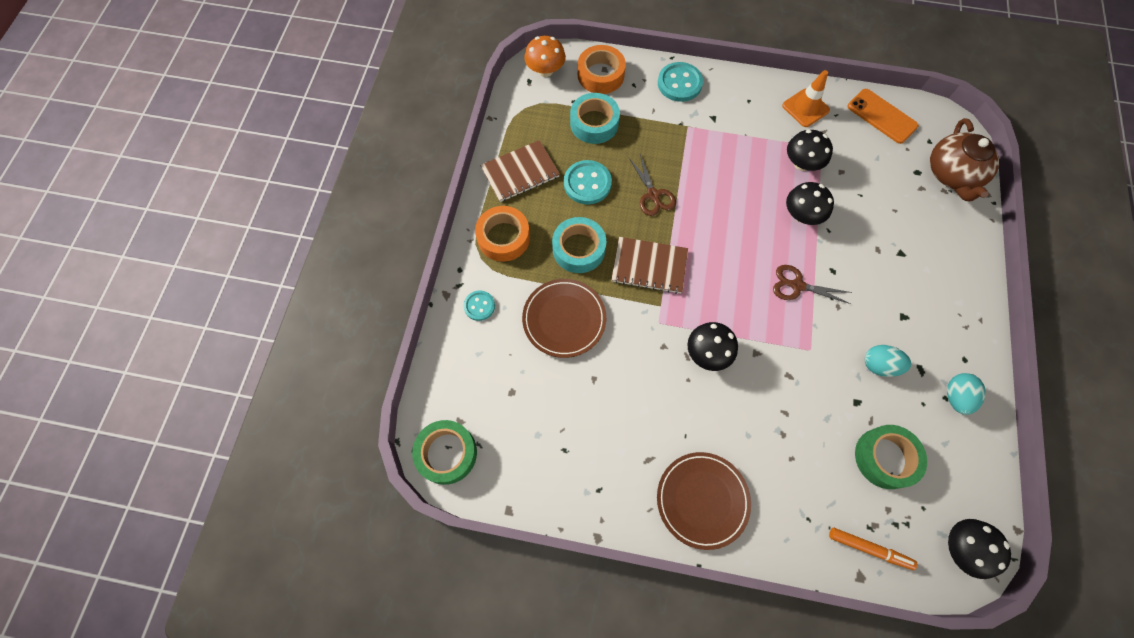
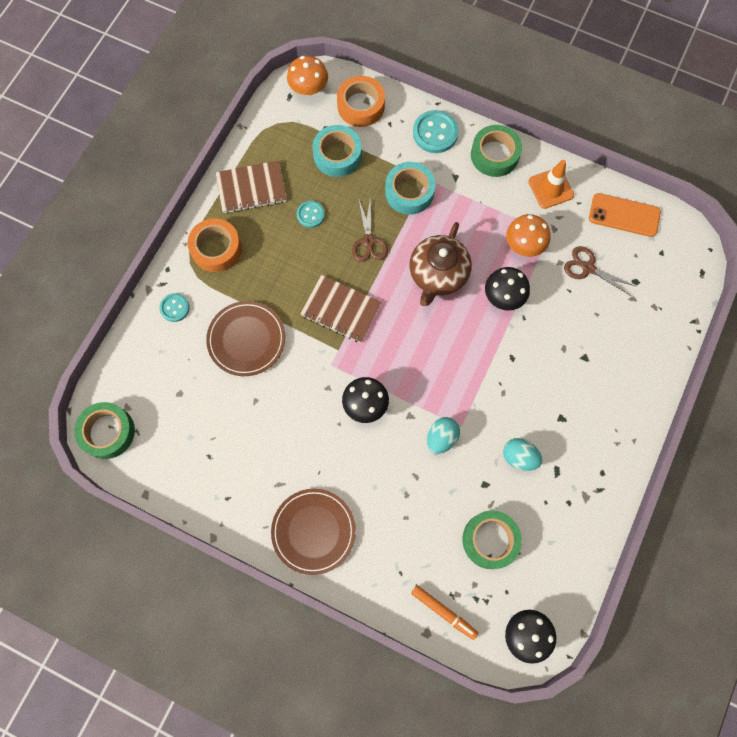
camera: 15 degrees right, 5 degrees up
turquoise tape [552,217,606,273] -> turquoise tape moved to [385,162,436,214]
turquoise button [564,160,612,205] -> turquoise button [297,201,325,228], size x0.60
brown scissors [773,265,852,304] -> brown scissors moved to [564,246,635,296]
black mushroom [787,130,833,171] -> orange mushroom [506,214,550,257]
orange phone [847,89,918,144] -> orange phone turned 45 degrees counterclockwise [589,193,661,237]
brown teapot [930,118,999,201] -> brown teapot moved to [409,222,472,306]
turquoise egg [947,373,985,415] -> turquoise egg moved to [427,417,460,454]
none -> green tape [471,125,522,177]

